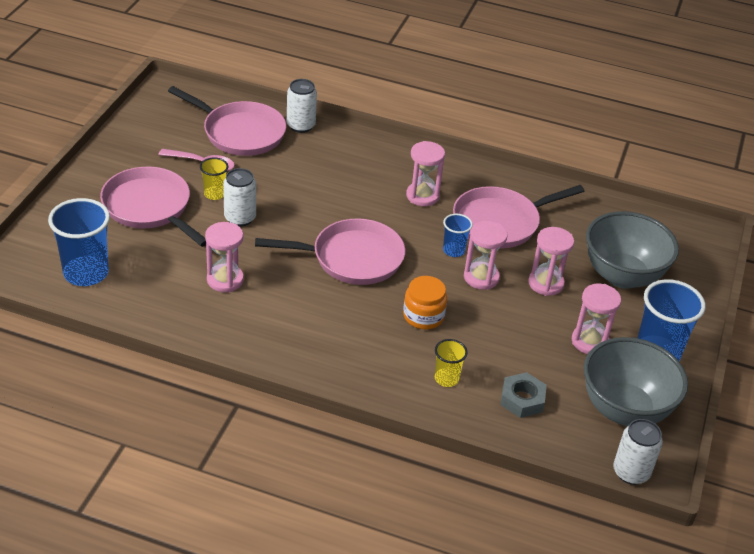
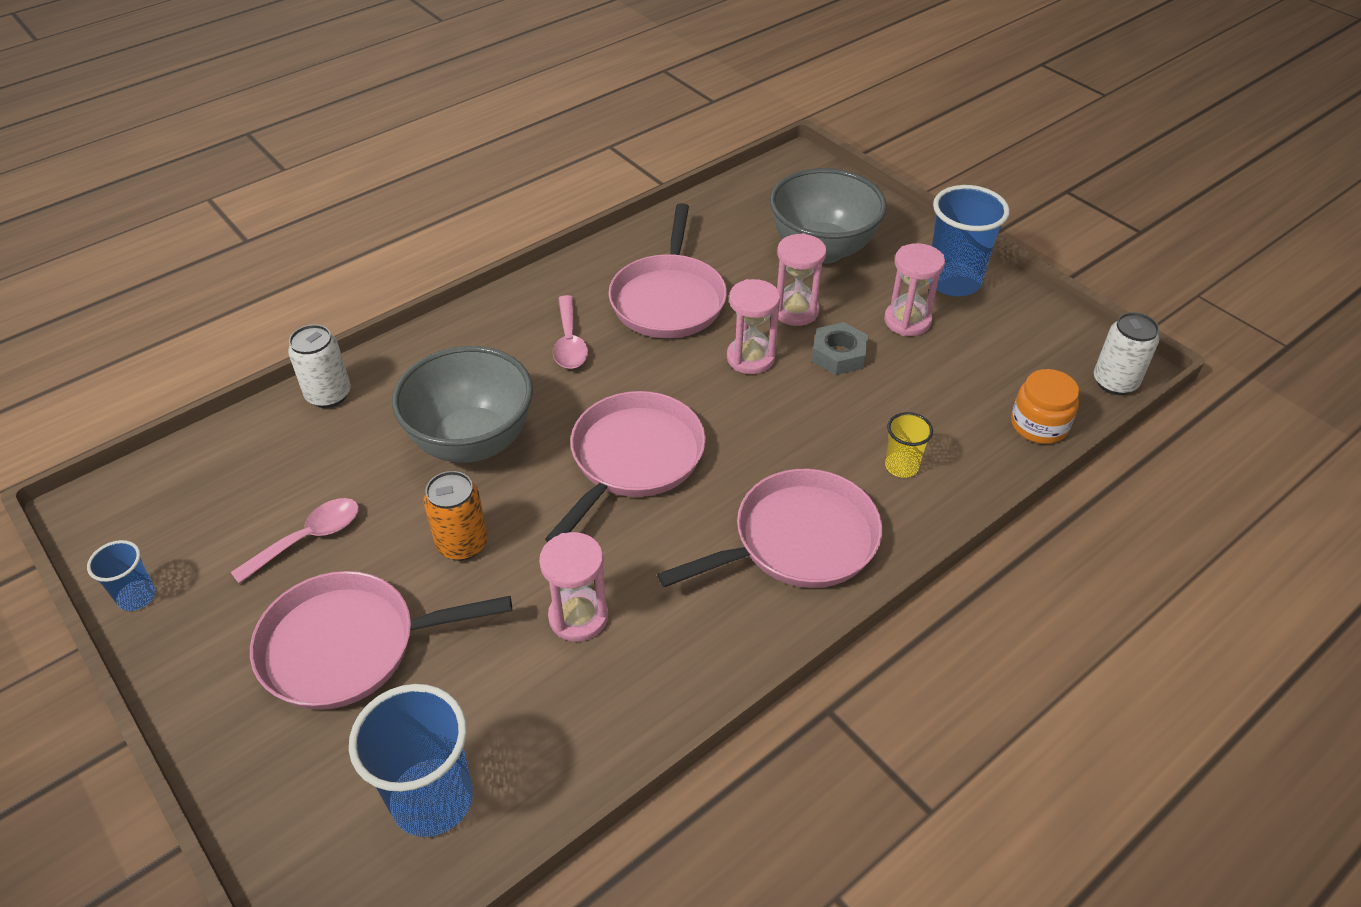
camera: 55 degrees left, 5 degrees up
pink pan [168,86,286,156] -> pink pan moved to [657,469,882,588]
yellow cup [200,157,228,200] -> none
white can [223,168,256,226] -> orange can [424,471,488,561]
orange jar [403,276,447,329] -> orange jar moved to [1011,369,1079,444]
pink hourglass [406,141,445,206] -> pink spoon [553,295,588,369]
blue cup [443,214,473,257] -> blue cup moved to [87,540,156,611]
grey nut [500,372,547,418] -> grey nut moved to [812,322,868,375]
grey bowl [584,337,688,426] -> grey bowl moved to [392,346,533,463]

